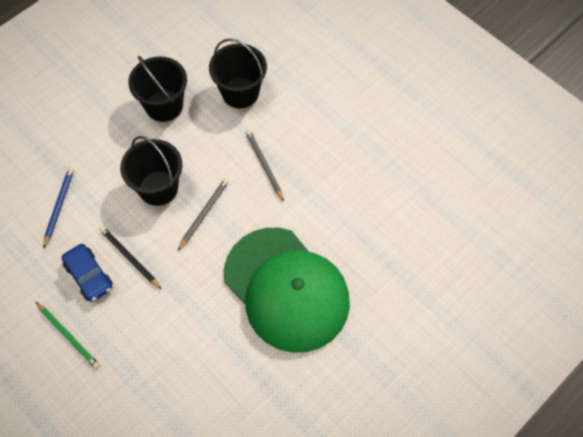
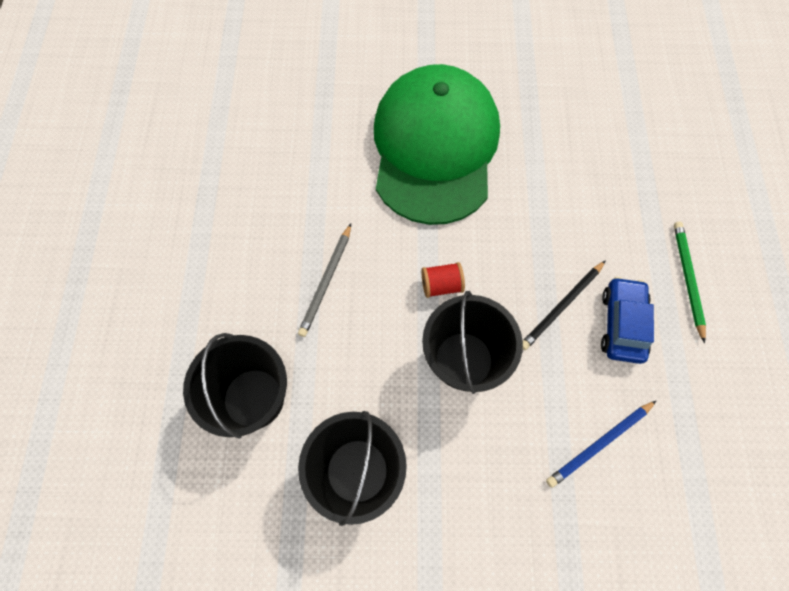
camera: 135 degrees left, 5 degrees up
black pencil [99,226,162,290] -> black pencil turned 45 degrees clockwise [523,260,606,350]
grey pencil [178,178,229,250] -> red spool [421,262,465,298]

